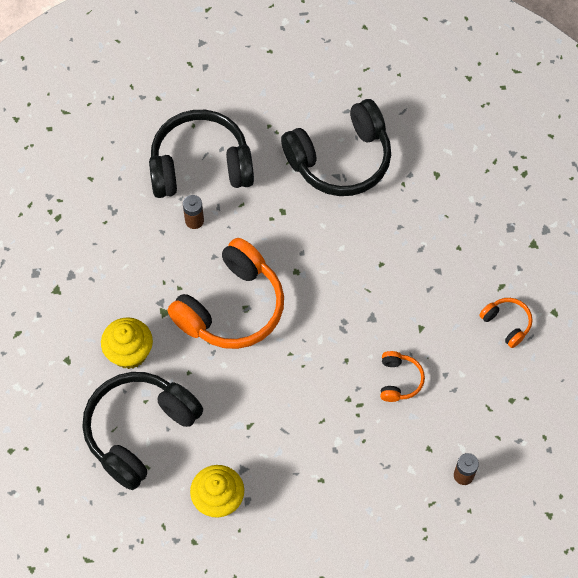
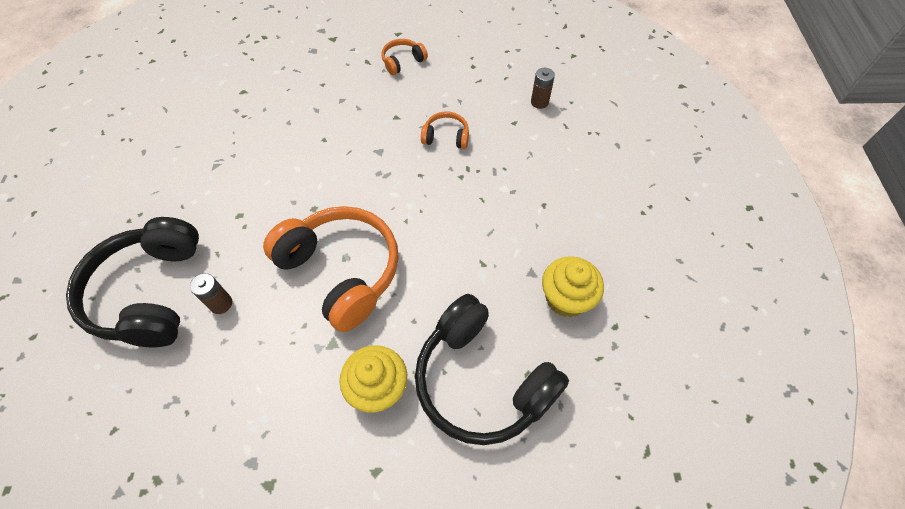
camera: 85 degrees left, 5 degrees down
black headphones [281,99,391,196] -> none

